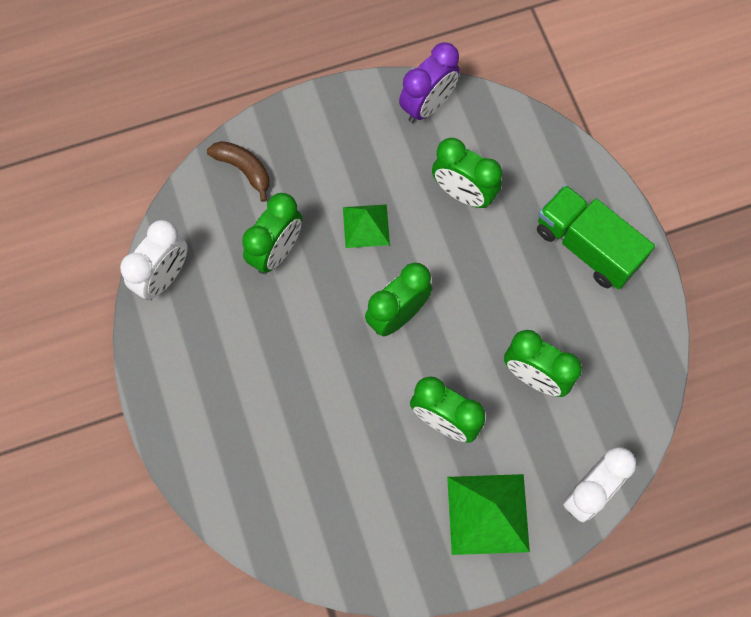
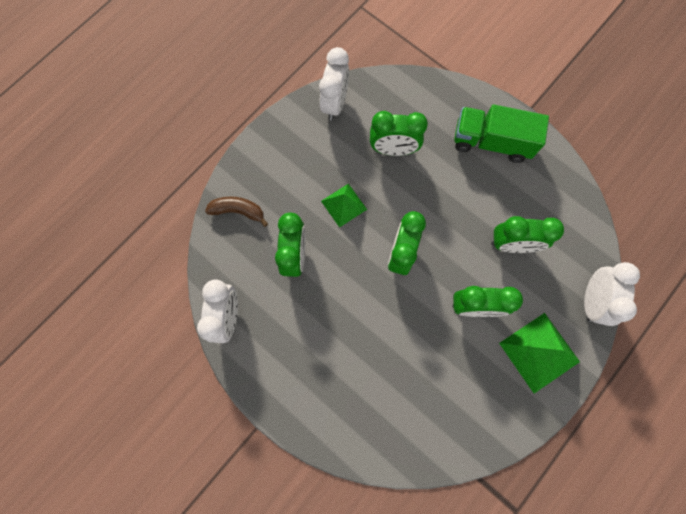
camera: 30 degrees left, 5 degrees up
purple clock [399,42,460,123] -> white clock [319,47,349,121]

